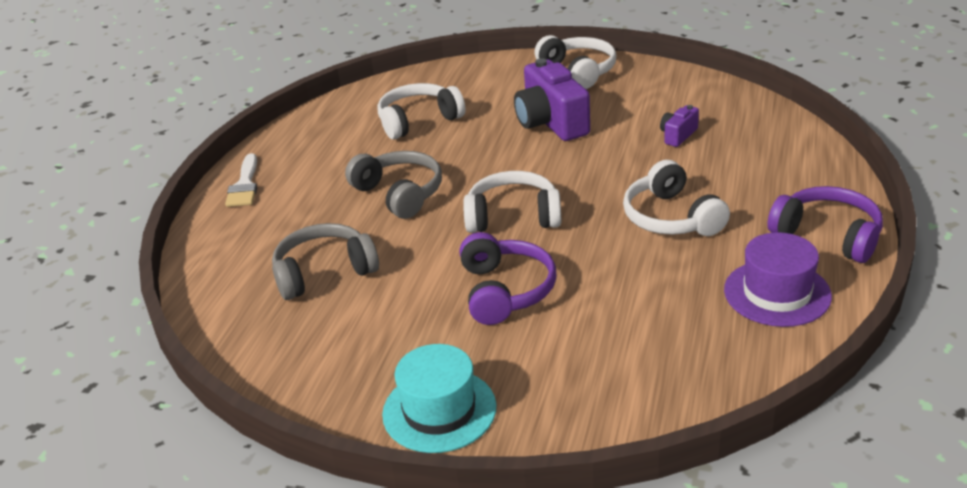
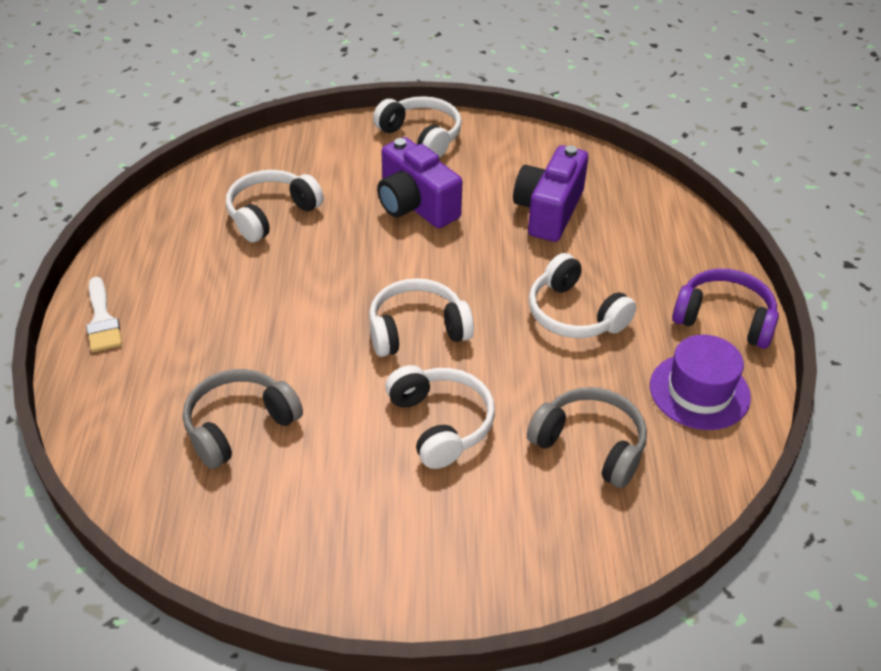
camera: 20 degrees left, 10 degrees up
grey headphones [345,151,442,219] -> grey headphones moved to [527,387,647,488]
turquoise hat [382,344,497,453] -> none
purple headphones [459,232,557,325] -> white headphones [385,365,495,469]
purple camera [660,105,699,147] -> purple camera [513,145,588,242], size x2.07

